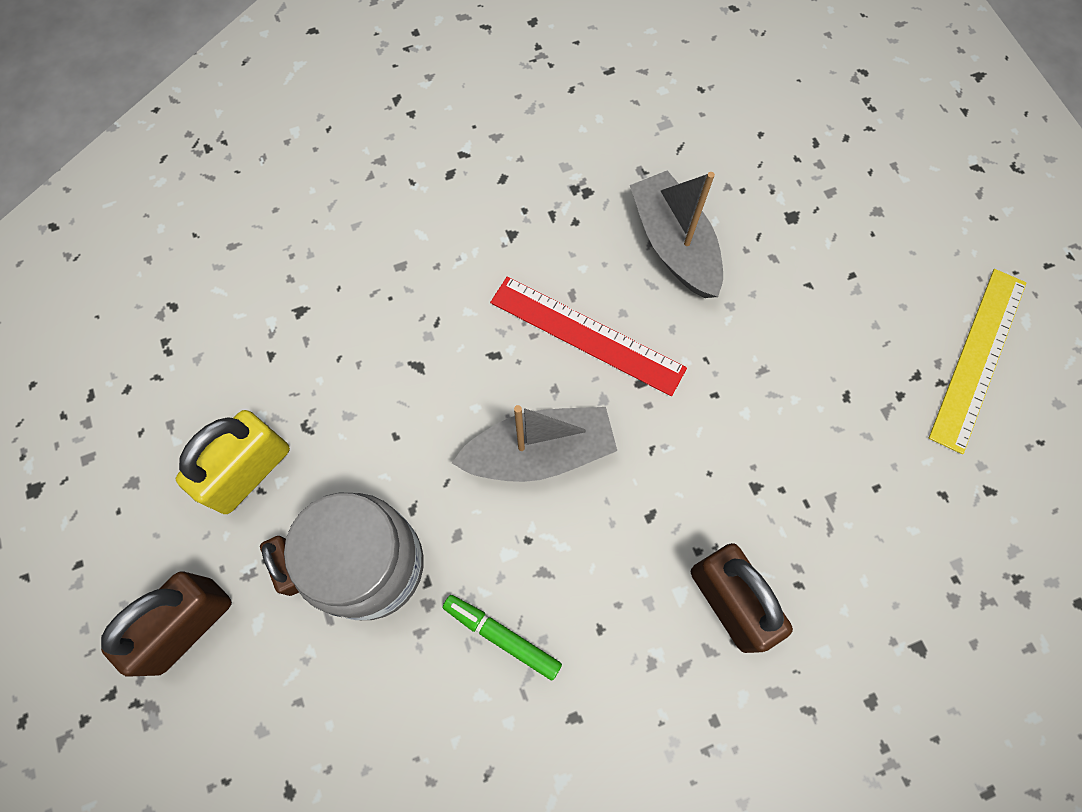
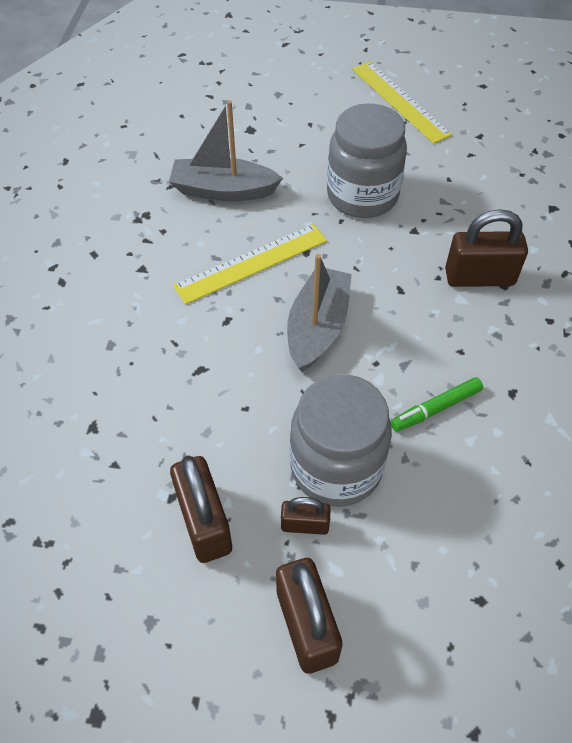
camera: 60 degrees left, 15 degrees down
yellow padlock [176,410,290,514] -> brown padlock [170,455,232,563]
red ruler [490,276,687,396] -> yellow ruler [173,224,327,304]
none -> grey jar [327,103,407,218]

